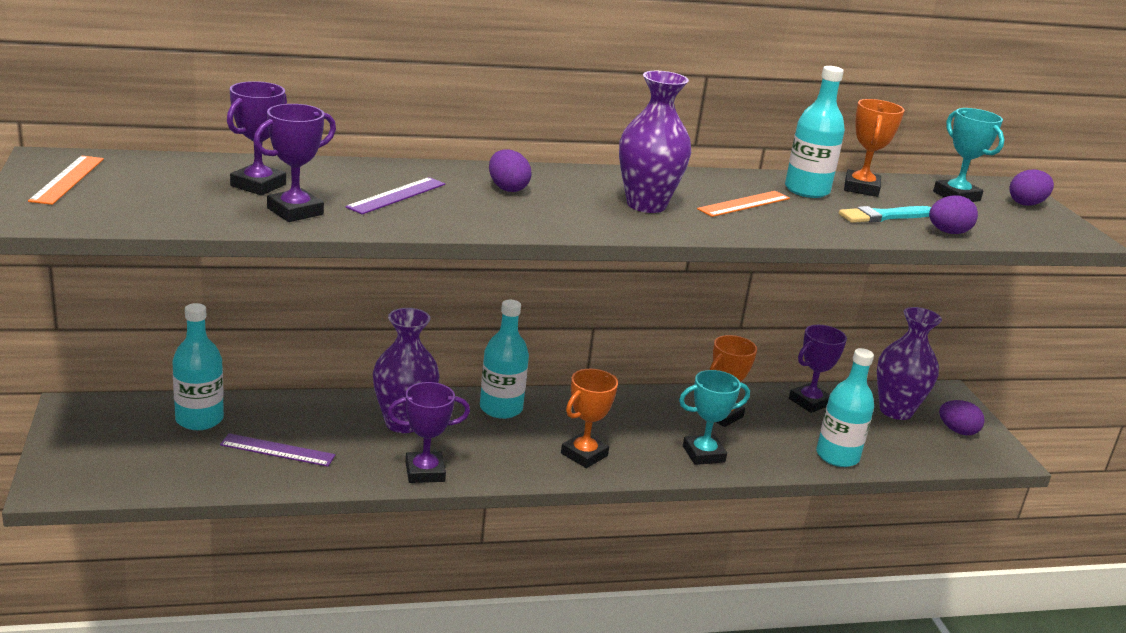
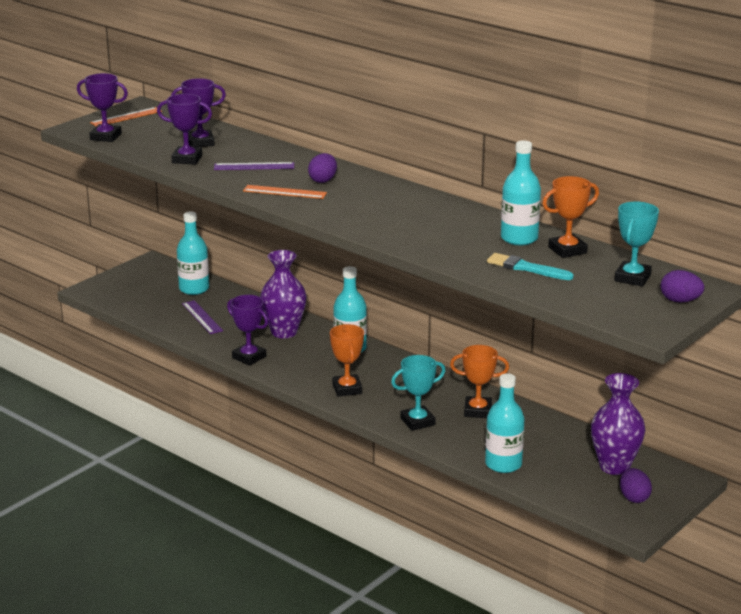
camera: 55 degrees right, 0 degrees up
orange trophy [561,369,618,468] -> orange trophy turned 75 degrees clockwise [330,324,364,397]
purple vase [619,71,691,213] -> none
turquoise trophy [679,370,750,465] -> turquoise trophy turned 60 degrees counterclockwise [391,355,446,431]
orange ruler [697,191,790,217] -> orange ruler moved to [243,185,327,199]
purple trophy [789,325,847,413] -> purple trophy moved to [77,73,128,142]
purple egg [929,195,978,234] -> none

